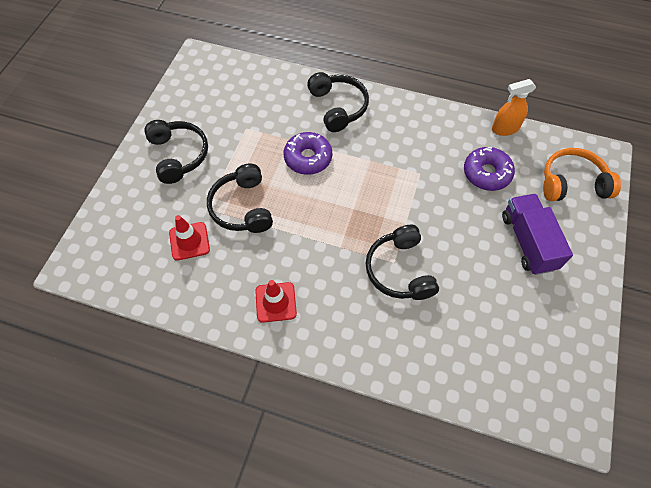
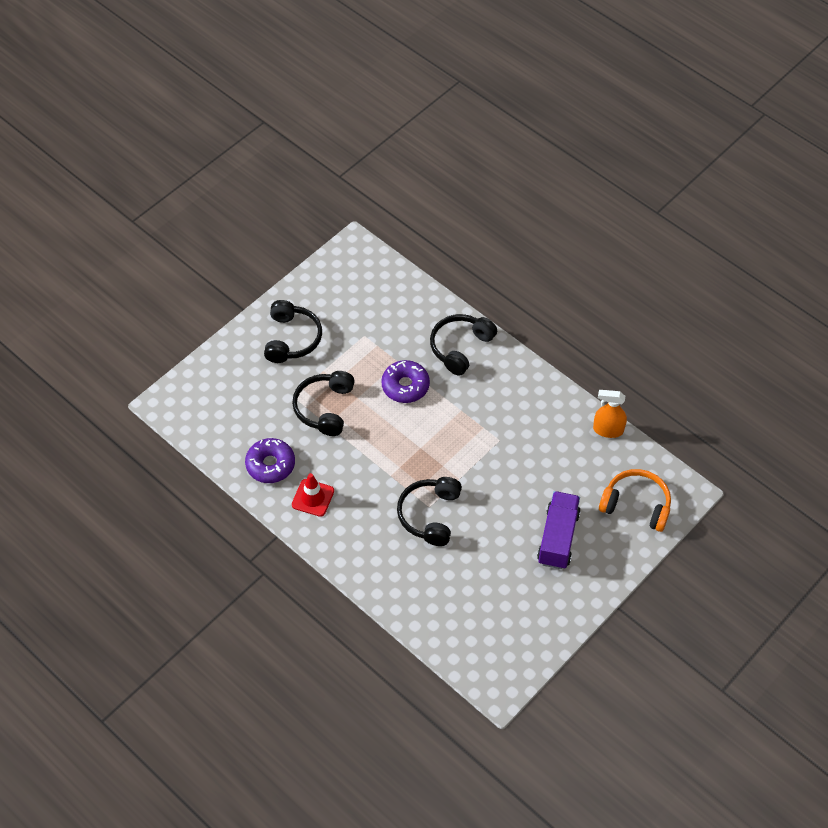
camera: 25 degrees right, 5 degrees down
red traffic cone [169,215,210,261] -> none
black headphones [307,72,369,132] -> black headphones turned 150 degrees counterclockwise [430,314,497,376]
purple donut [464,147,515,191] -> purple donut moved to [245,438,295,483]

